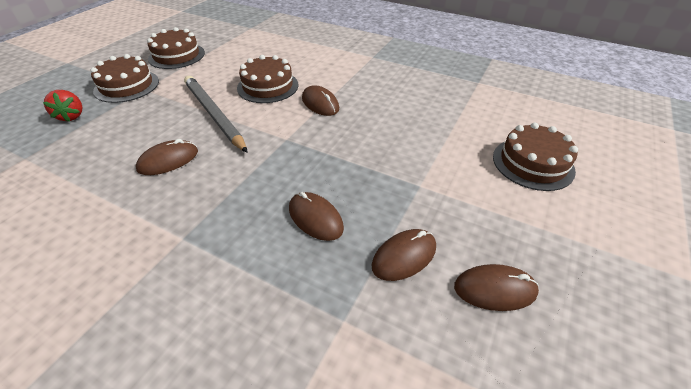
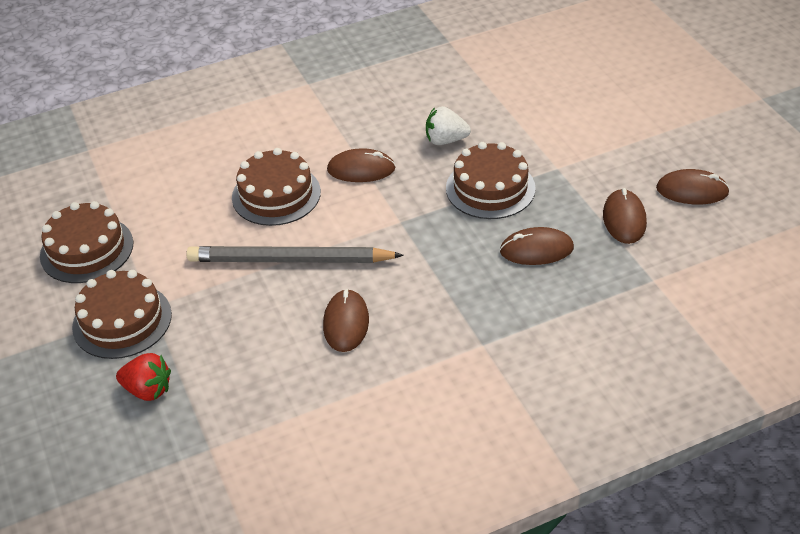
camera: 50 degrees left, 0 degrees up
brown mouse [454,264,539,311] -> brown mouse turned 60 degrees clockwise [656,169,730,204]
brown cake [493,123,578,191] -> brown cake moved to [446,142,536,219]
none -> white strawberry [426,106,471,145]

